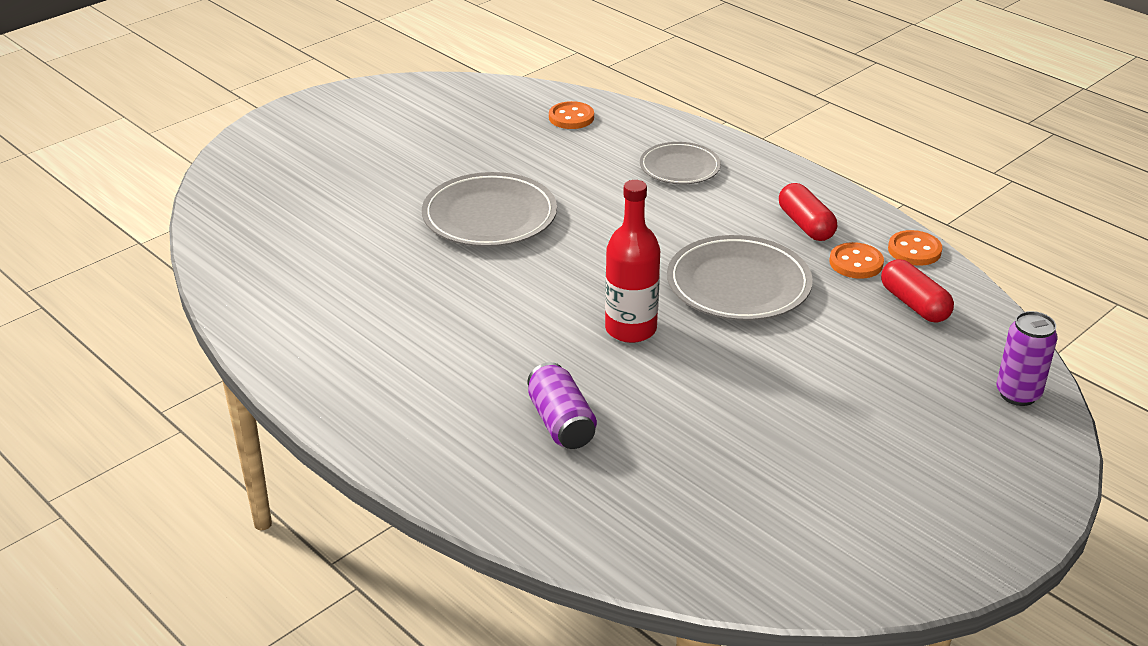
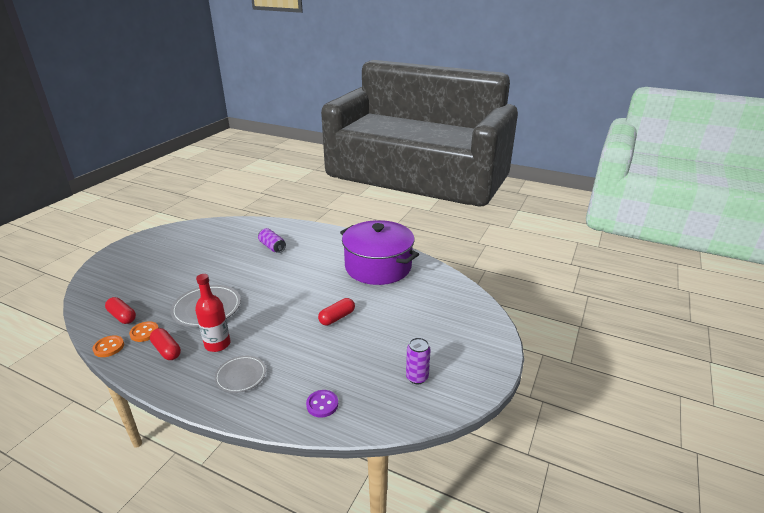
camera: 160 degrees right, 5 degrees down
grey plate [422,172,557,247] -> red capsule [318,298,355,325]
orange button [549,101,594,129] -> purple button [306,390,338,418]
red bottle [605,180,660,343] -> red bottle moved to [195,274,231,352]
purple can [997,311,1058,406] -> purple can moved to [406,337,431,384]
none -> purple pot [340,220,419,285]

